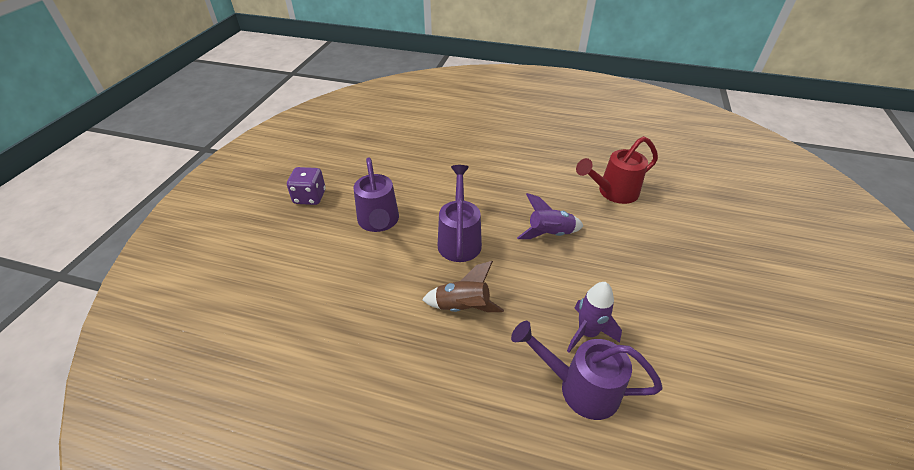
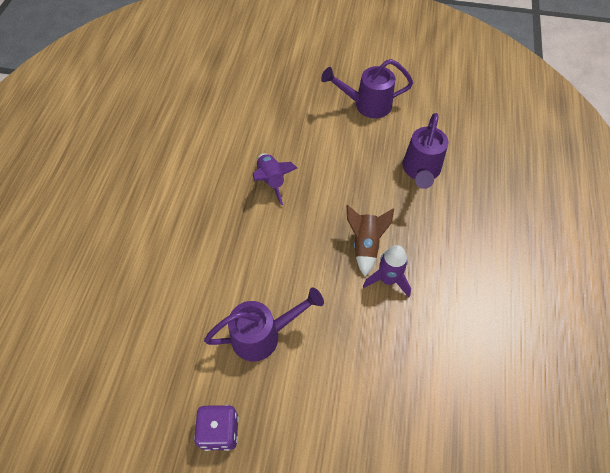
camera: 95 degrees left, 15 degrees up
purple watering can [438,165,482,262] -> purple watering can moved to [321,59,413,118]
purple rocket [567,282,622,352] -> purple rocket moved to [363,245,411,297]
red watering can [576,136,658,204] -> none

